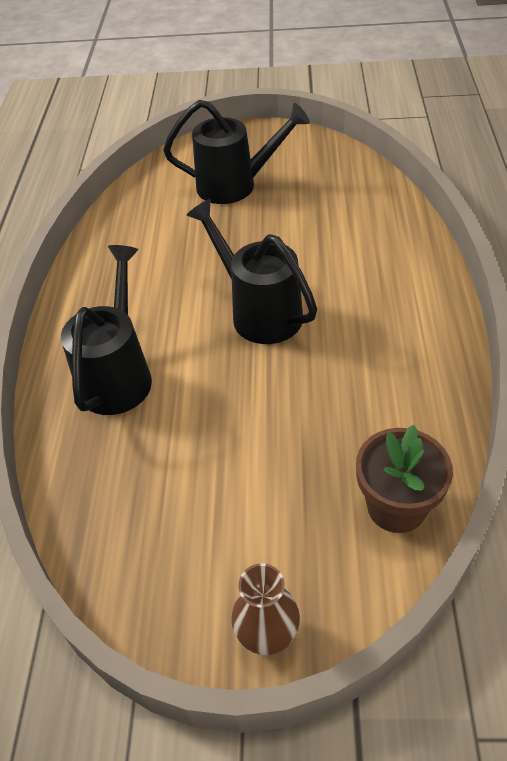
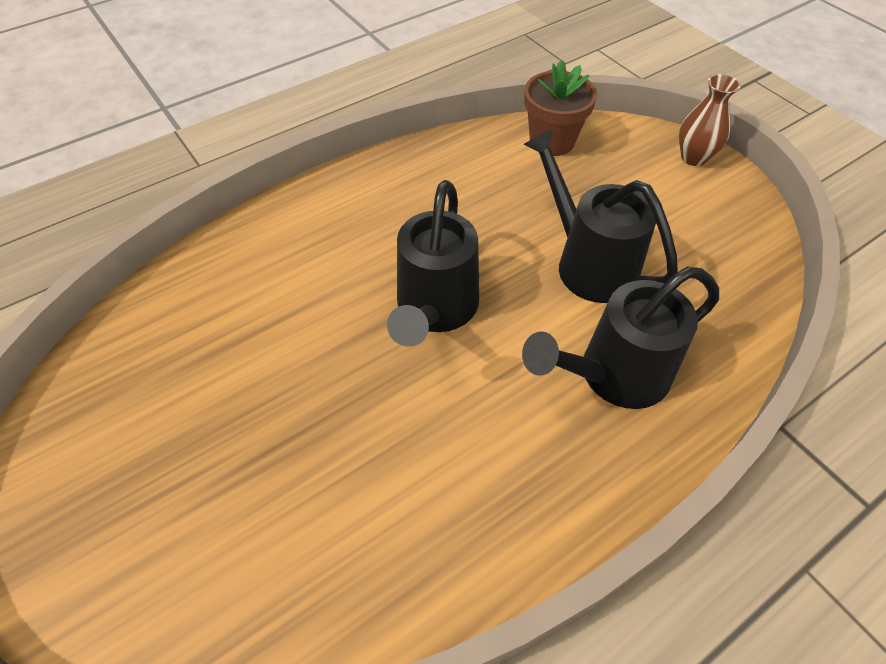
camera: 130 degrees left, 5 degrees up
black watering can [163,100,310,204] -> black watering can moved to [523,127,678,303]

